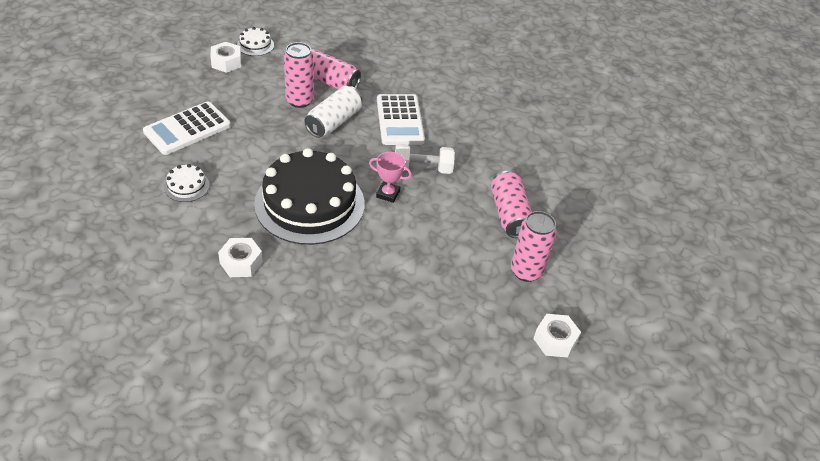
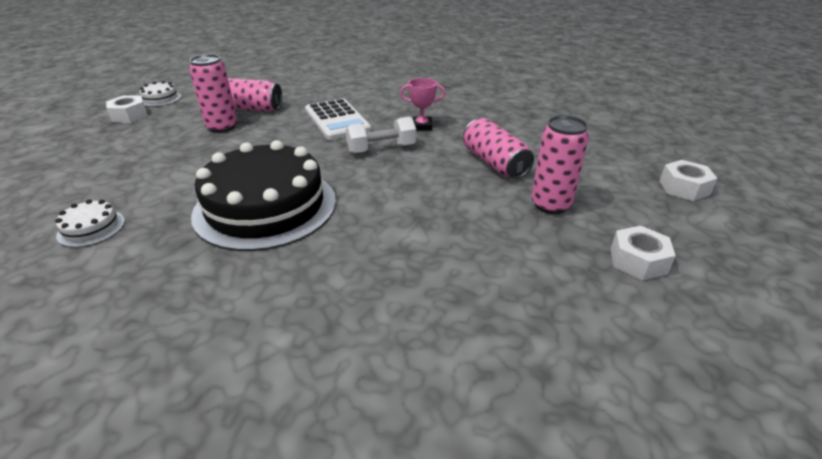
camera: 15 degrees left, 10 degrees down
white calculator [143,101,231,155] -> none
white nut [218,238,263,277] -> white nut moved to [659,160,718,201]
white can [304,86,362,138] -> none
pink trophy [369,152,412,203] -> pink trophy moved to [400,78,446,131]

